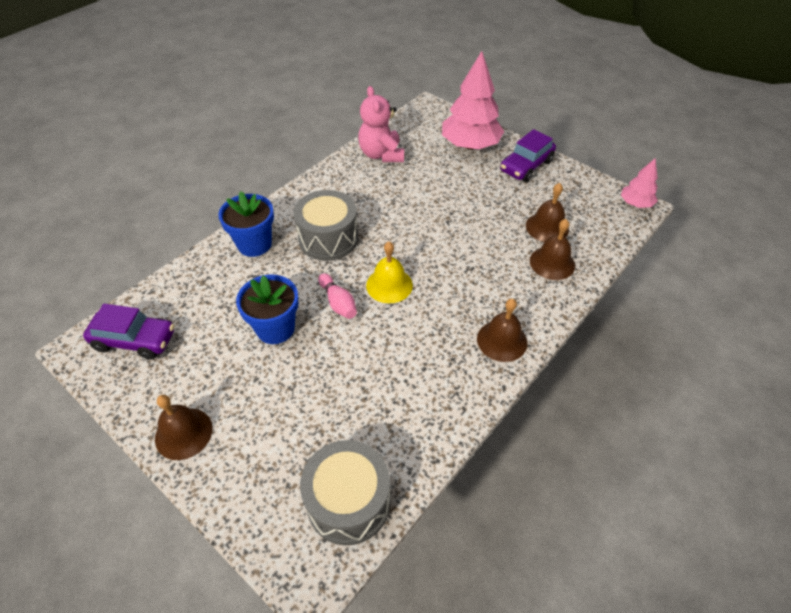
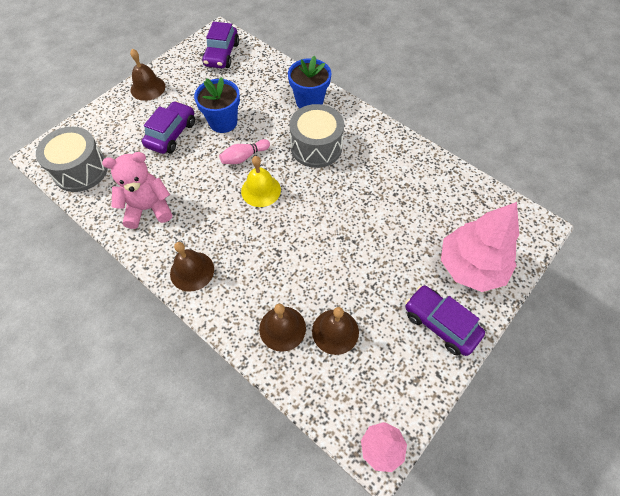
camera: 90 degrees right, 10 degrees up
pink teddy bear [358,86,404,162] -> pink teddy bear moved to [102,152,172,229]
none -> purple car [142,101,195,154]

